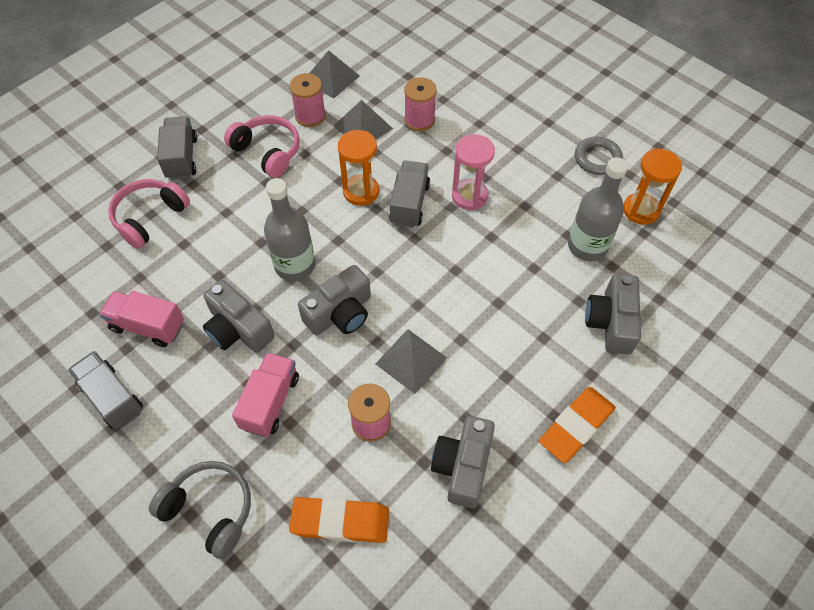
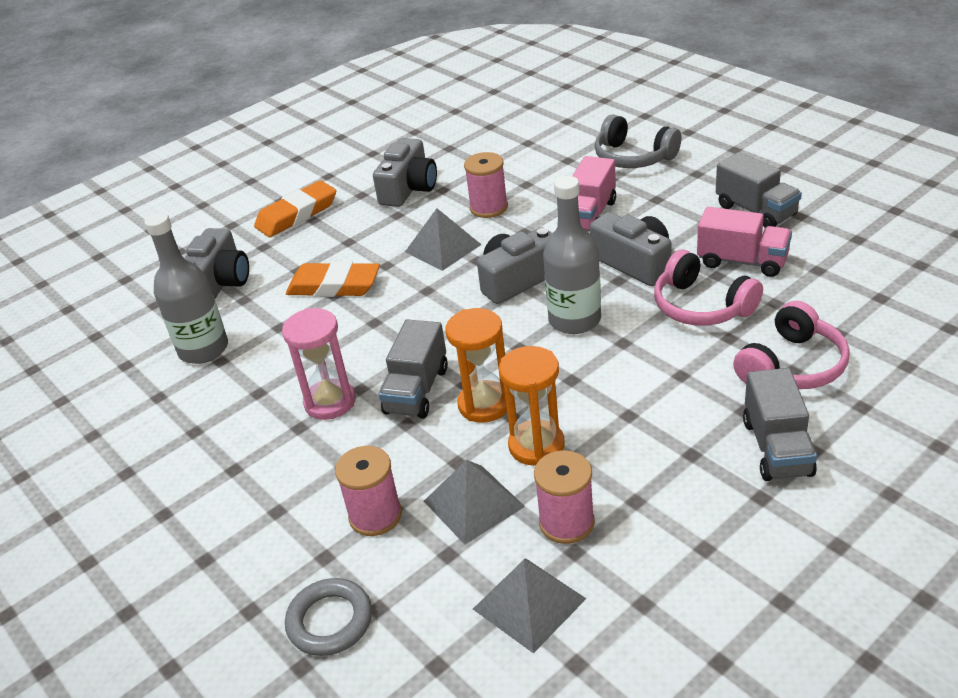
camera: 170 degrees left, 20 degrees down
pink headphones [224,115,300,178] -> pink headphones moved to [654,249,763,326]
orange eraser [289,497,389,543] -> orange eraser moved to [286,261,380,297]
grey ring [575,137,623,175] -> grey ring moved to [285,578,372,656]
orange hourglass [623,148,682,225] -> orange hourglass moved to [499,346,565,466]

